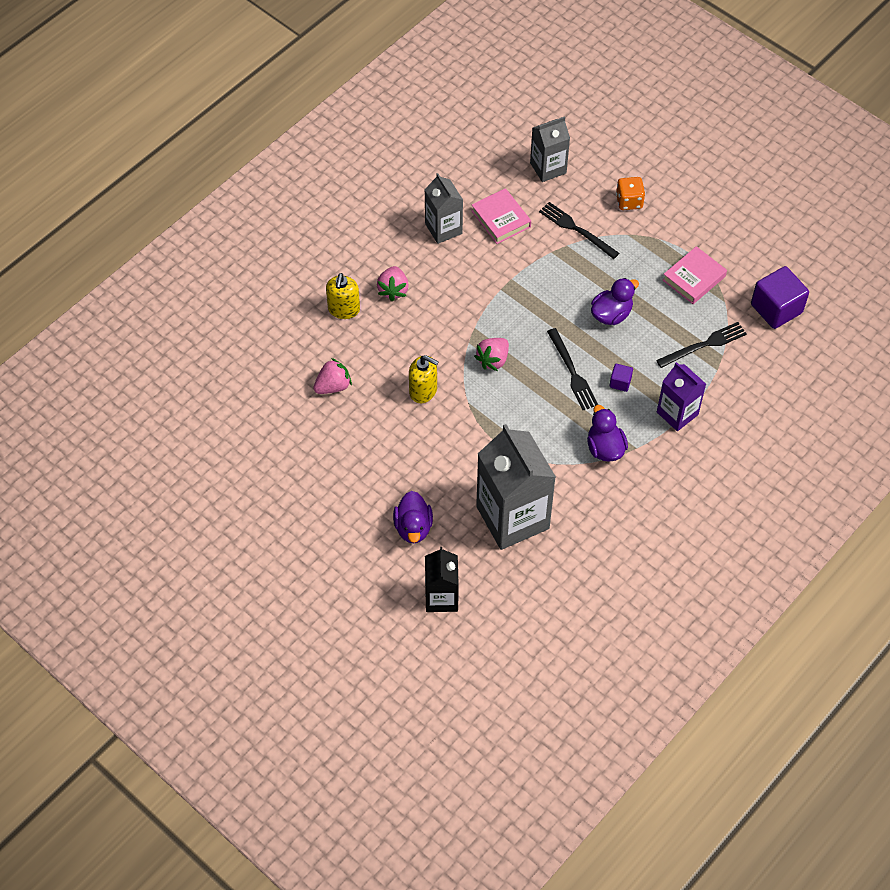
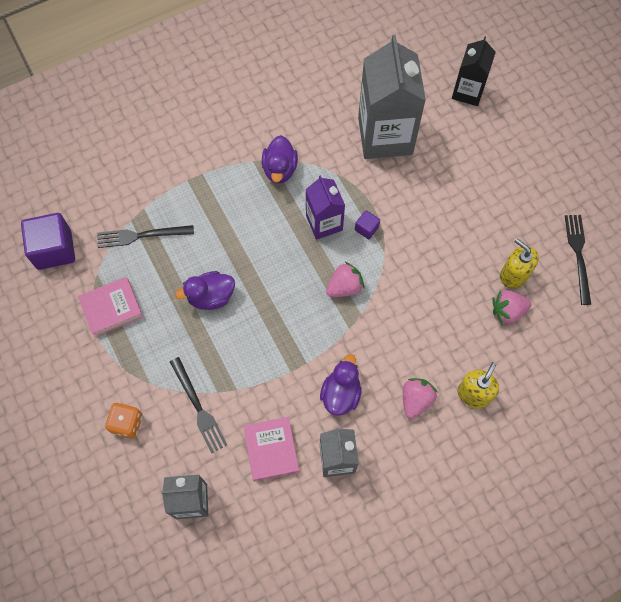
camera: 160 degrees left, 10 degrees up
purple duck [393,491,433,543] -> purple duck moved to [320,354,362,416]
yellow soap dispenser [409,355,438,403] -> yellow soap dispenser moved to [500,238,539,288]
black fork [547,328,598,410] -> black fork moved to [565,215,591,305]
purple cube [610,364,633,392] -> purple cube moved to [355,210,380,239]
purple carton [657,362,706,431] -> purple carton moved to [305,175,345,240]

